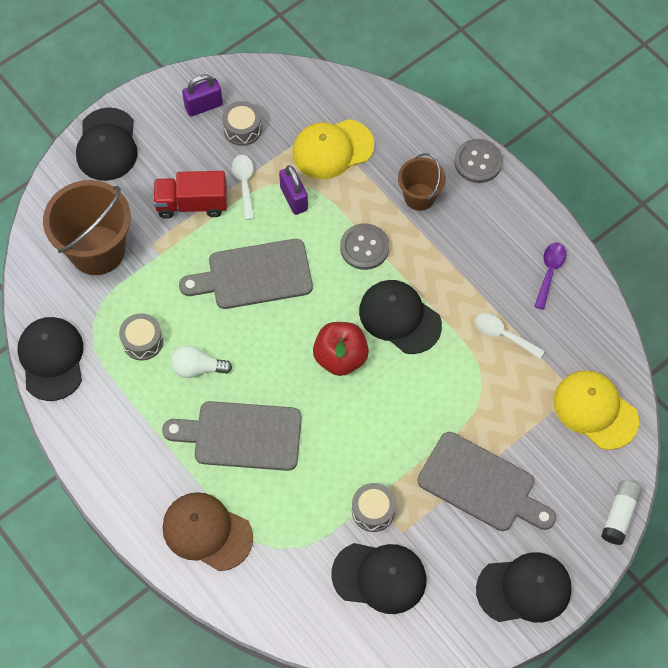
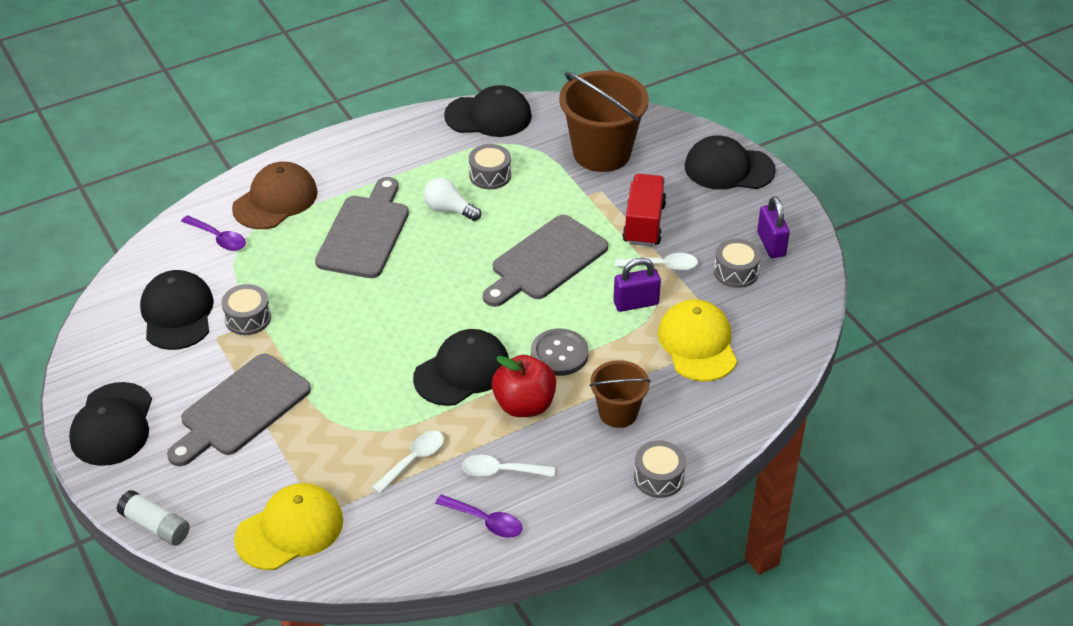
camera: 100 degrees right, 20 degrees down
white light bulb [171,345,232,378] -> white light bulb turned 75 degrees counterclockwise [423,178,481,221]
grey cutting board [179,239,313,309] -> grey cutting board turned 135 degrees counterclockwise [483,215,608,307]
red apple [313,322,369,376] -> red apple moved to [492,355,556,417]
black cap [331,543,426,614] -> black cap turned 150 degrees clockwise [140,270,214,350]
grey button [454,139,503,183] -> grey drum [634,440,686,498]
none -> purple spoon [181,215,246,251]
none -> white spoon [462,455,555,477]

